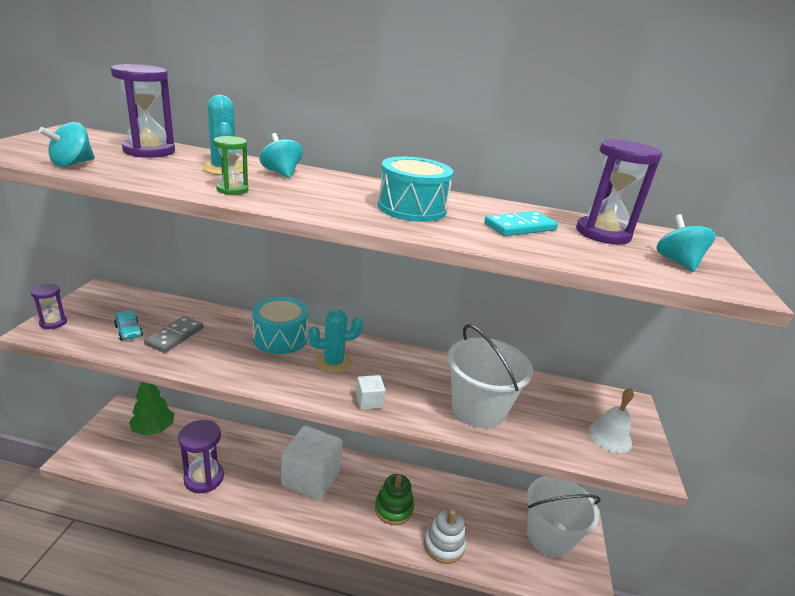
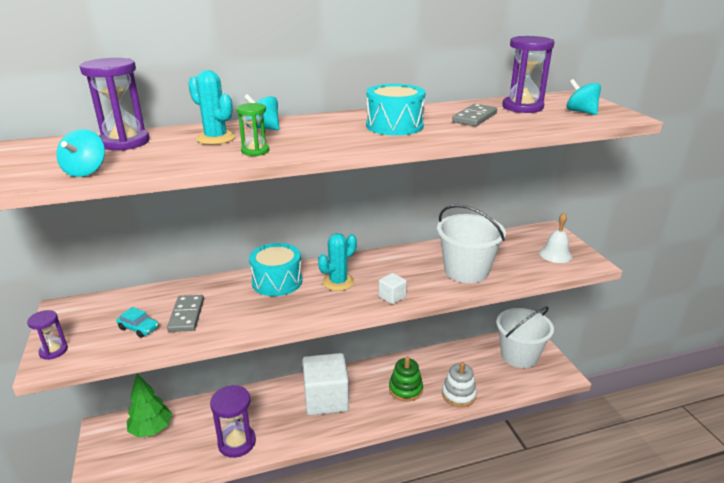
camera: 25 degrees left, 0 degrees up
turquoise domino [484,211,558,236] -> grey domino [452,104,497,126]

